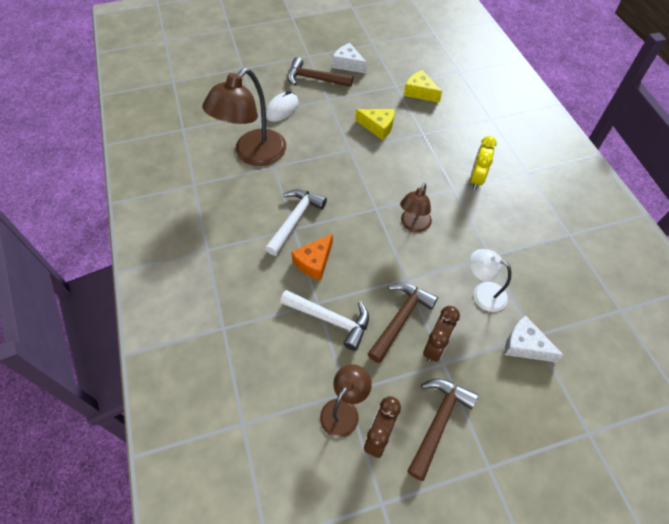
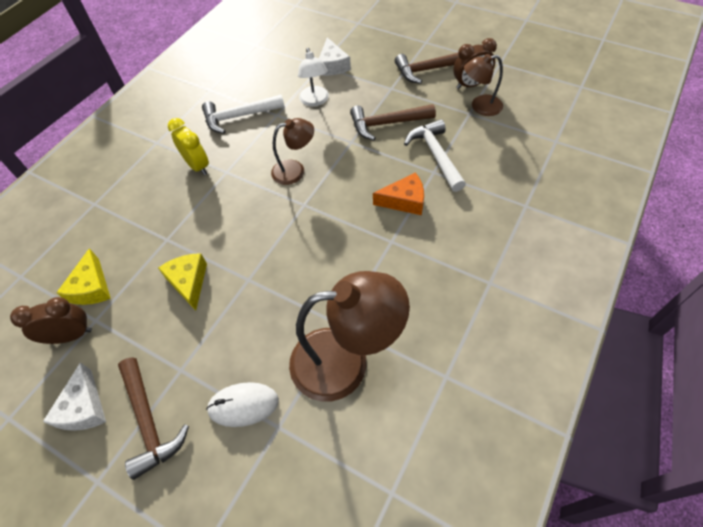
camera: 130 degrees left, 0 degrees up
white hammer [265,189,327,256] -> white hammer moved to [202,94,285,134]
brown clock [423,306,460,363] -> brown clock moved to [10,297,92,344]
yellow clock [470,136,497,190] -> yellow clock turned 105 degrees counterclockwise [168,118,209,175]

